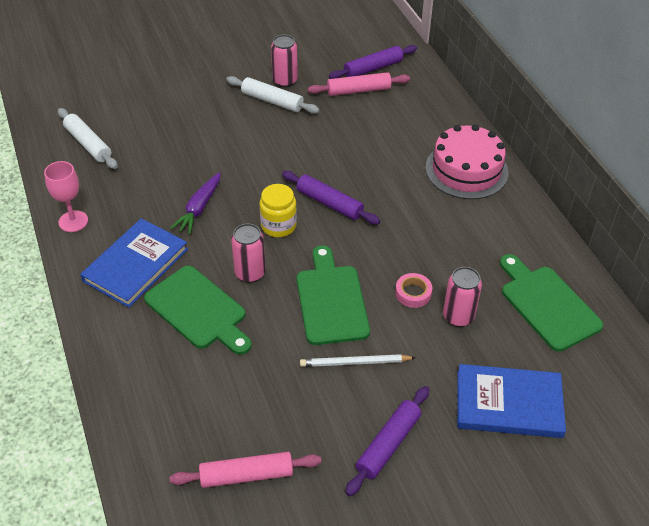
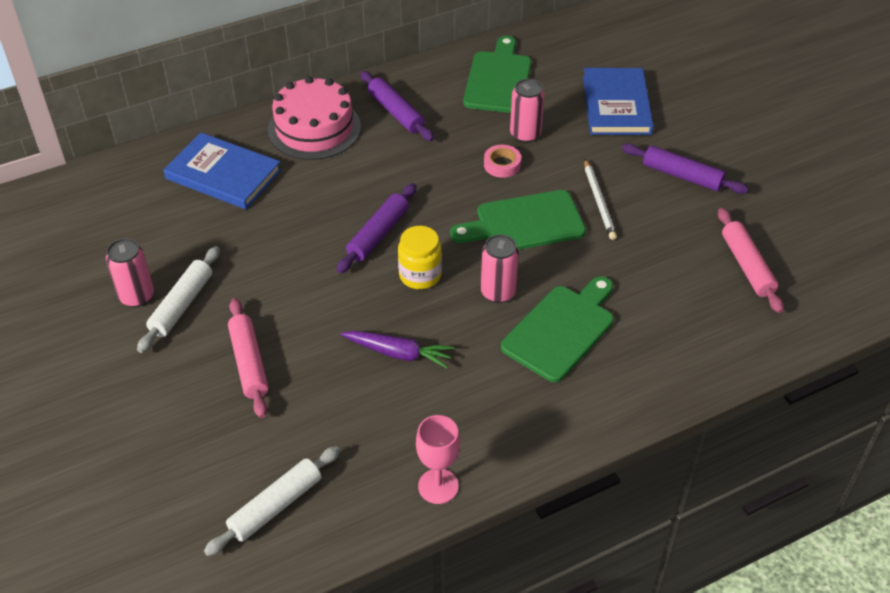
camera: 95 degrees left, 0 degrees up
blue book [80,218,188,308] -> blue book moved to [164,133,281,209]
pink rolling pin [308,72,410,96] -> pink rolling pin moved to [228,298,269,418]
purple rolling pin [329,45,417,79] -> purple rolling pin moved to [360,71,434,141]
green cutting board [500,254,603,352] -> green cutting board turned 135 degrees clockwise [463,36,532,113]

